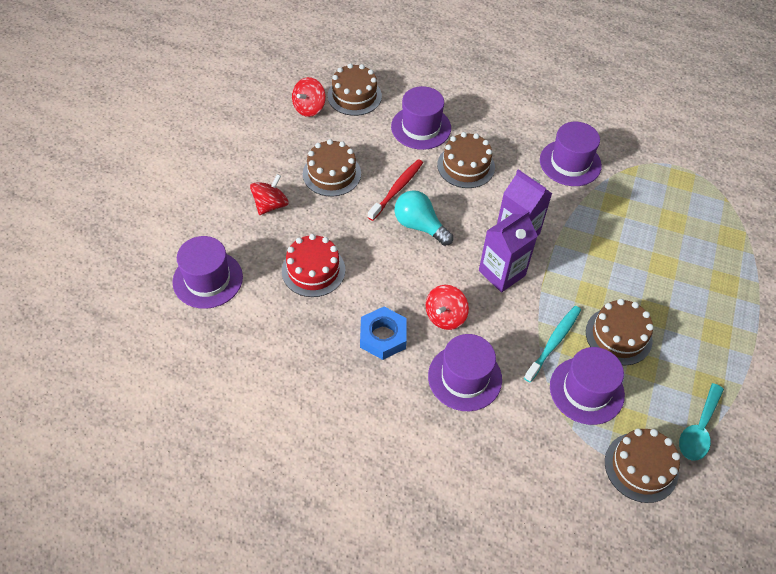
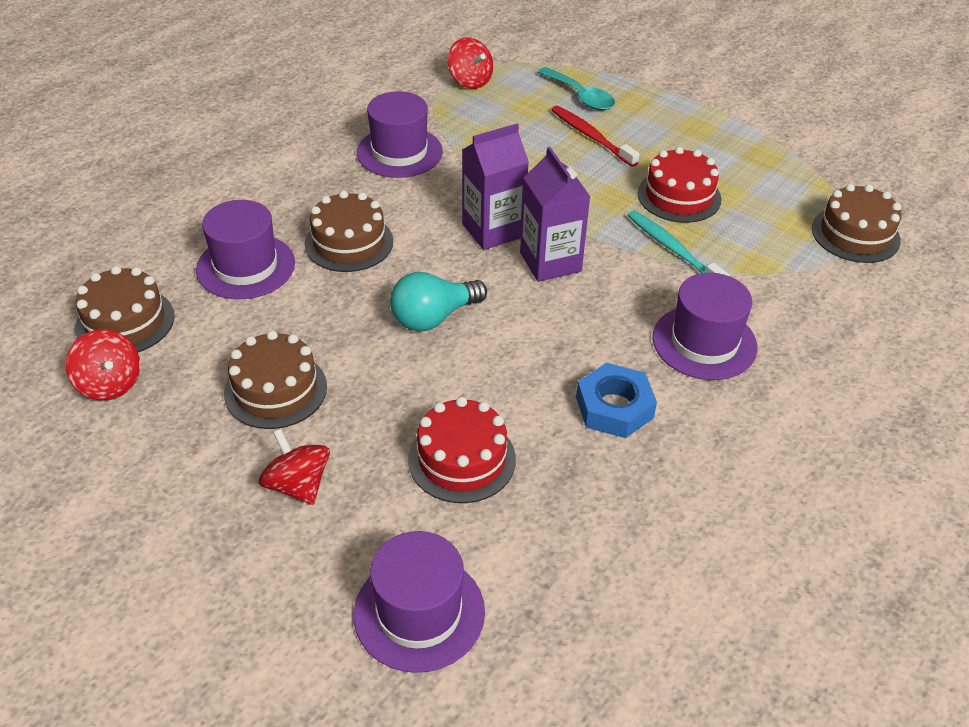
camera: 70 degrees left, 10 degrees down
red toothbrush [368,159,423,221] -> red toothbrush moved to [551,106,640,167]
red spinning top [426,285,469,330] -> red spinning top moved to [448,37,493,89]
purple hat [550,347,625,425] -> none
brown cake [586,299,654,365] -> red cake [637,147,722,223]
turquoise spoon [679,383,724,461] -> turquoise spoon moved to [538,67,615,110]

